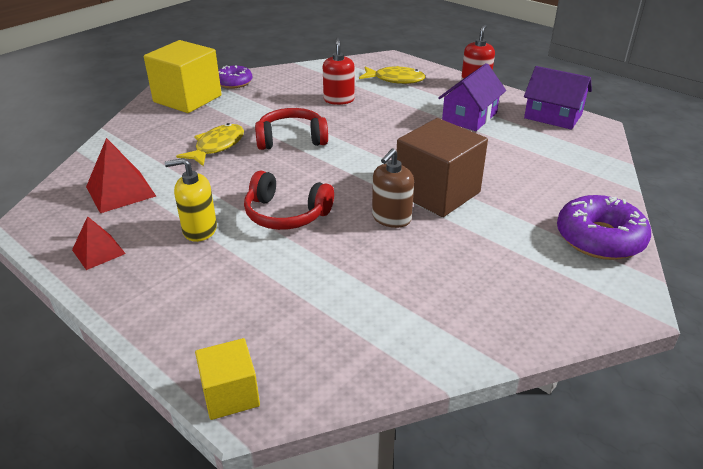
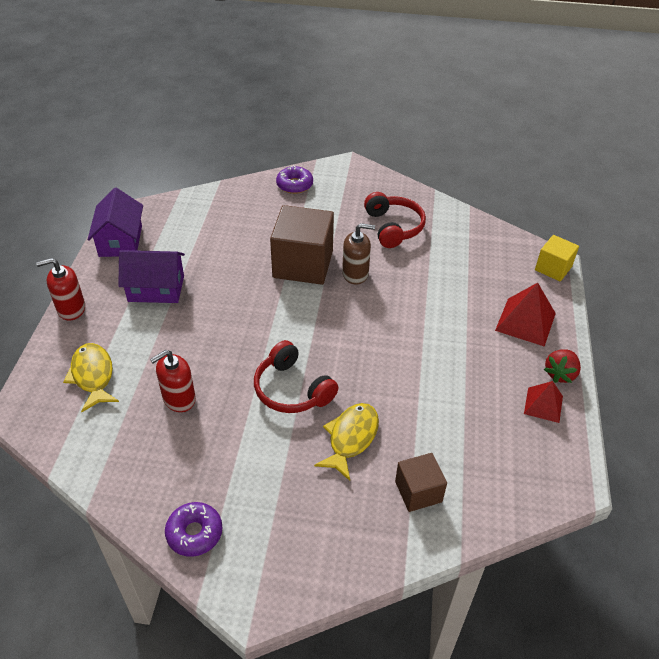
camera: 125 degrees left, 10 degrees up
red pyramid [86,138,156,213] -> red pyramid moved to [495,283,556,346]
yellow cube [144,40,222,113] -> none
yellow soap dispenser [165,158,217,242] -> none
yellow fish [176,123,244,166] -> yellow fish turned 120 degrees clockwise [314,403,379,481]
red headphones [244,170,334,230] -> red headphones moved to [364,192,426,248]
purple donut [557,195,651,260] -> purple donut [276,165,313,194], size x0.63
none -> brown cube [395,453,447,512]
none -> red strawberry [544,349,581,383]

